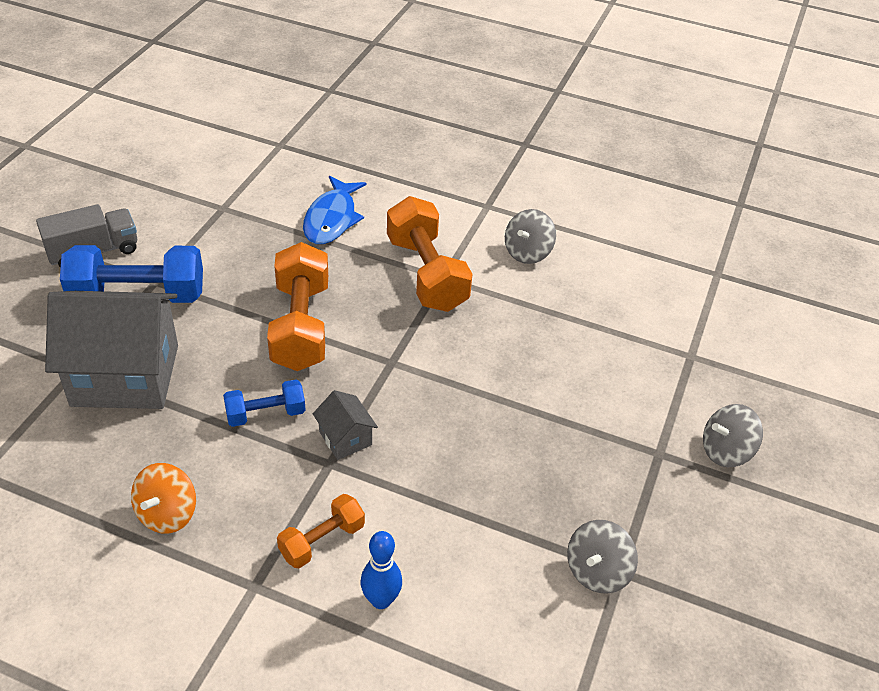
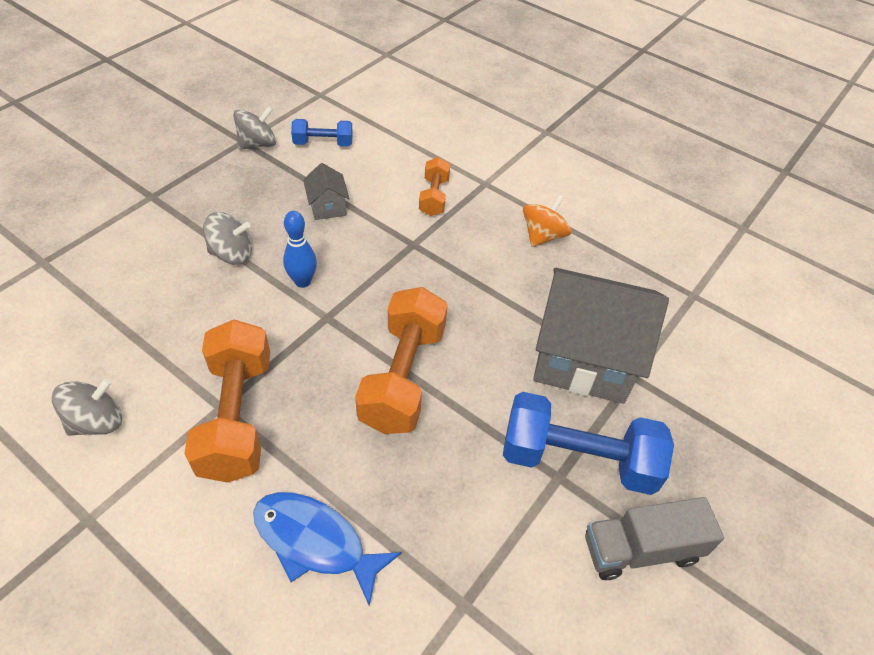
camera: 165 degrees left, 5 degrees up
blue dumbbell [223,380,306,427] -> blue dumbbell moved to [291,119,353,147]
orange dumbbell [277,494,365,568] -> orange dumbbell turned 60 degrees counterclockwise [419,157,450,216]
blue fish [303,176,367,244] -> blue fish turned 90 degrees counterclockwise [253,492,401,606]
grey house [313,390,378,460] -> grey house moved to [303,163,350,220]
blue bowling pin [361,531,402,609] -> blue bowling pin moved to [283,211,317,288]
grey spinning top [703,404,763,467] -> grey spinning top moved to [203,212,252,265]

